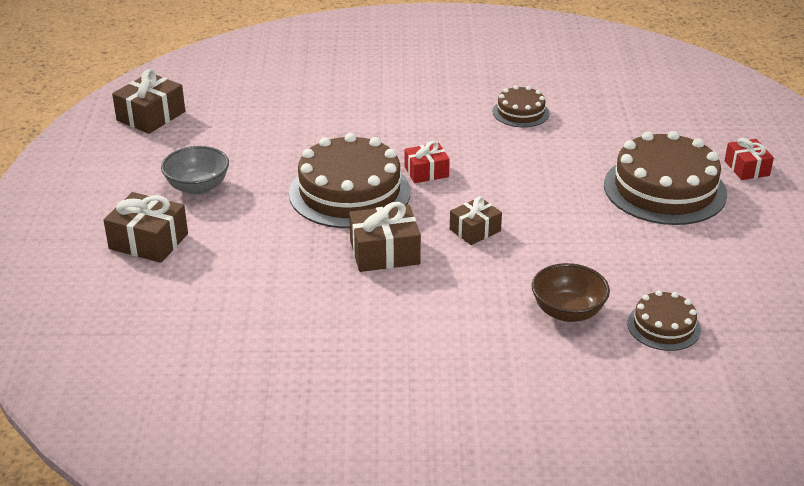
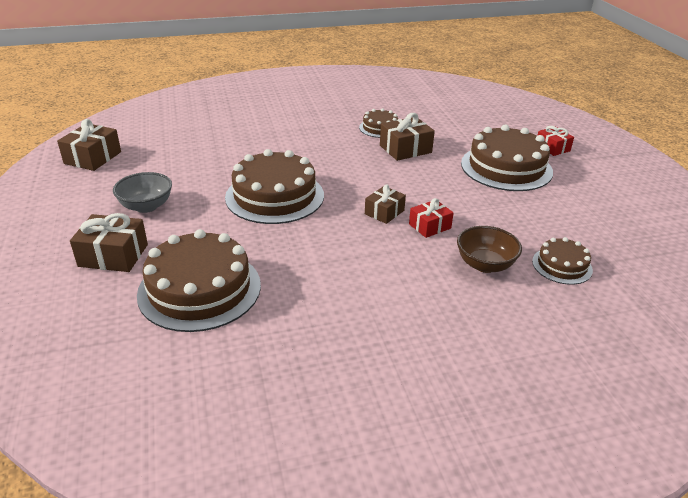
camera: 15 degrees left, 0 degrees up
brown gift [349,202,421,272] -> brown gift moved to [380,113,435,161]
red gift [405,141,450,183] -> red gift moved to [409,198,454,238]
none -> brown cake [137,229,261,332]

